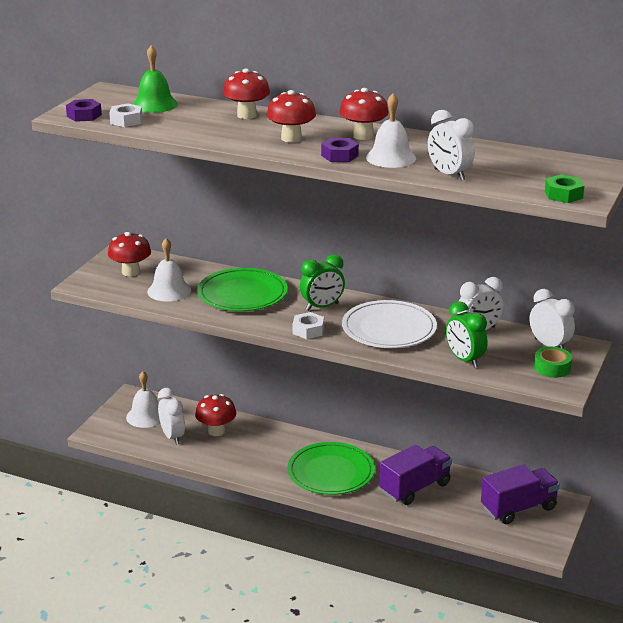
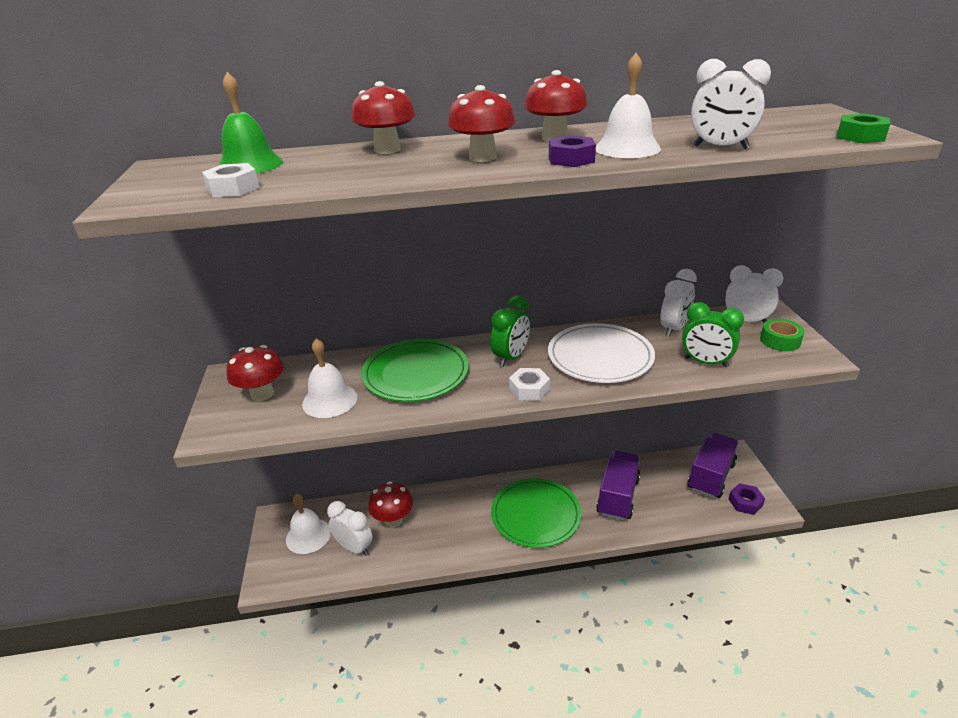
camera: 30 degrees left, 5 degrees up
purple nut [66,99,102,122] -> purple nut moved to [729,483,765,515]

